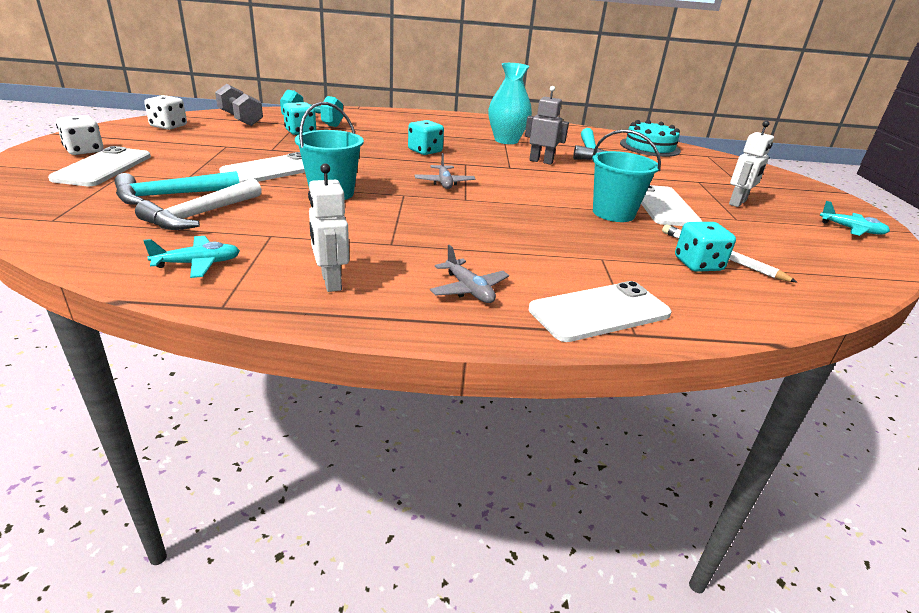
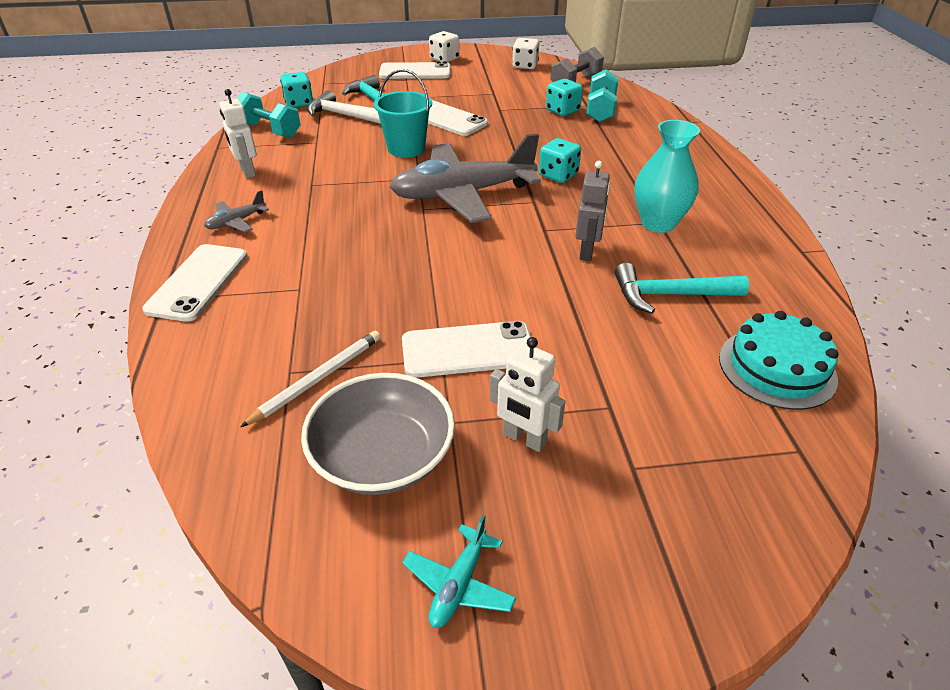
camera: 85 degrees right, 10 degrees up
turquoise plane [143,236,240,278] -> turquoise dumbbell [237,92,301,138]
white robot [308,163,349,292] -> white robot turned 90 degrees counterclockwise [219,89,257,178]
grey plane [415,153,476,189] -> grey plane [390,133,541,223], size x2.43
white phone [529,281,672,342] -> white phone turned 45 degrees clockwise [142,244,247,322]
turquoise bucket [592,129,661,222] -> none
turquoise dice [675,222,736,272] -> turquoise dice moved to [280,72,313,108]
none -> grey bowl [301,373,455,495]

